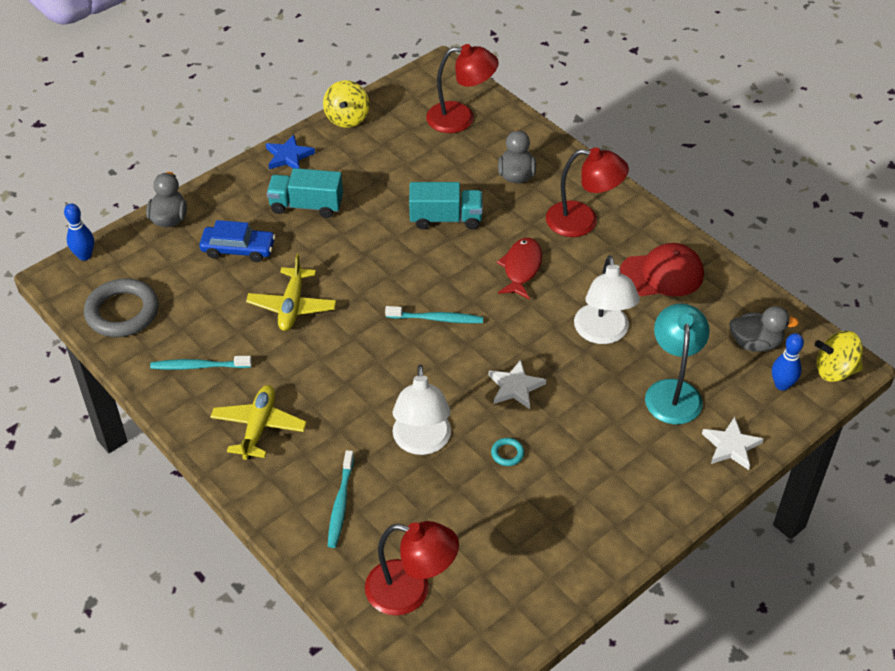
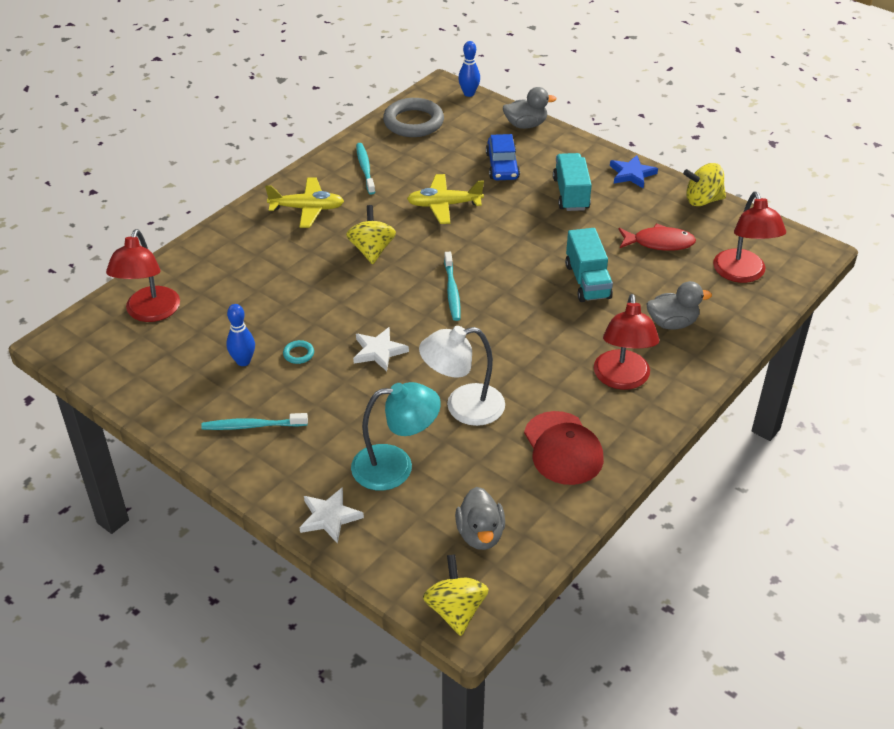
camera: 80 degrees right, 5 degrees down
turquoise toothbrush [328,450,354,548] -> turquoise toothbrush moved to [201,413,308,430]
white lamp [393,365,451,455] -> none
red fish [497,238,542,299] -> red fish moved to [619,224,696,251]
blue bowling pin [772,333,804,391] -> blue bowling pin moved to [226,304,255,366]
none -> yellow spinning top [346,205,396,264]

